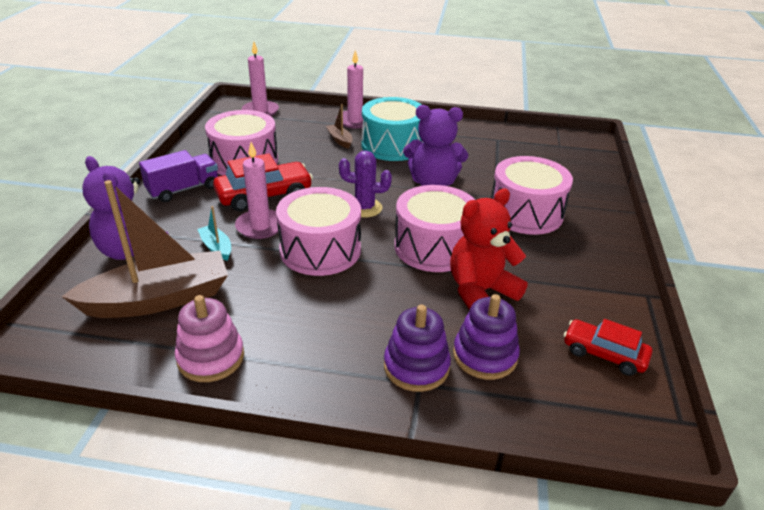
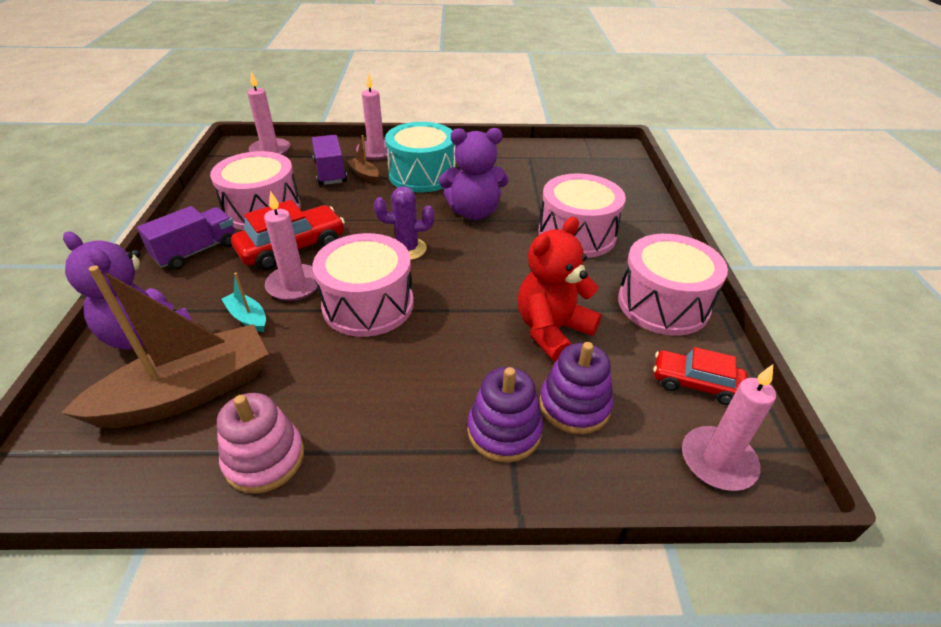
camera: 10 degrees left, 5 degrees up
pink drum [394,185,475,272] -> pink drum moved to [618,234,728,335]
none -> purple truck [312,135,347,185]
none -> pink candle [682,364,776,491]

